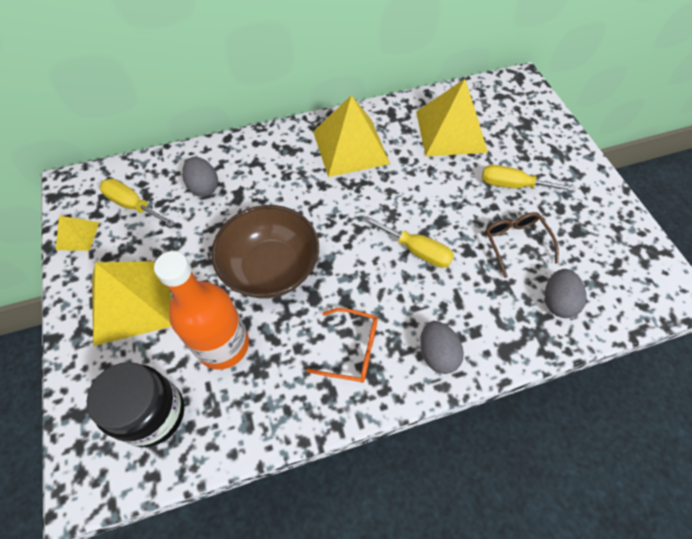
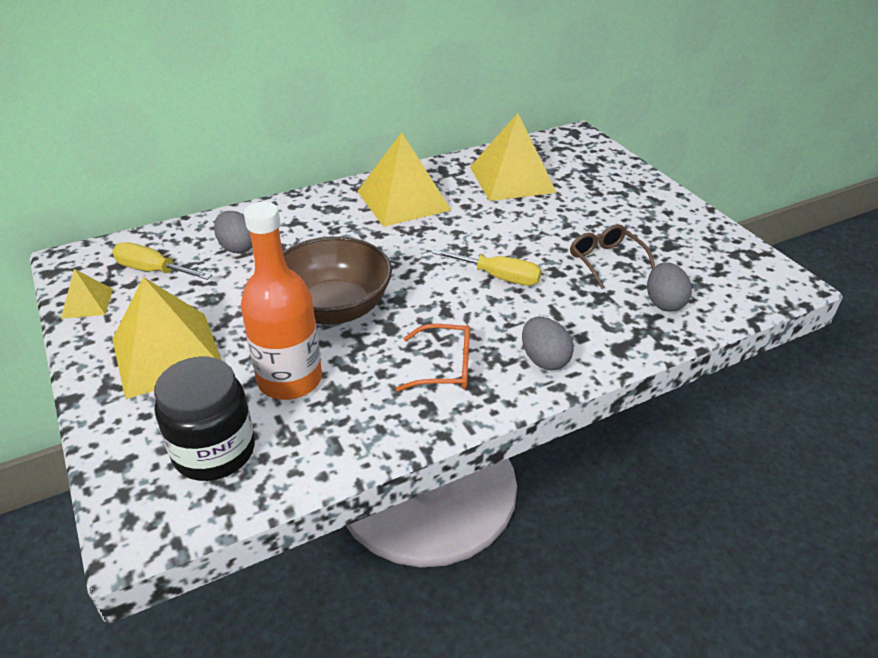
camera: 10 degrees left, 20 degrees down
yellow screwdriver [482,165,576,192] -> none

